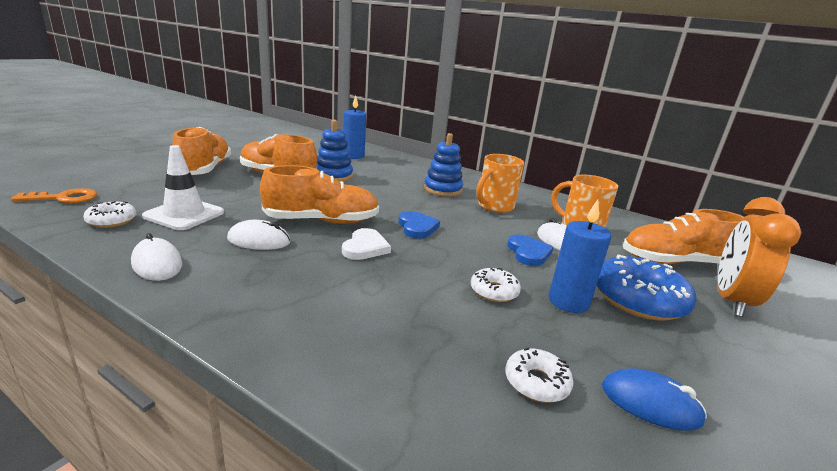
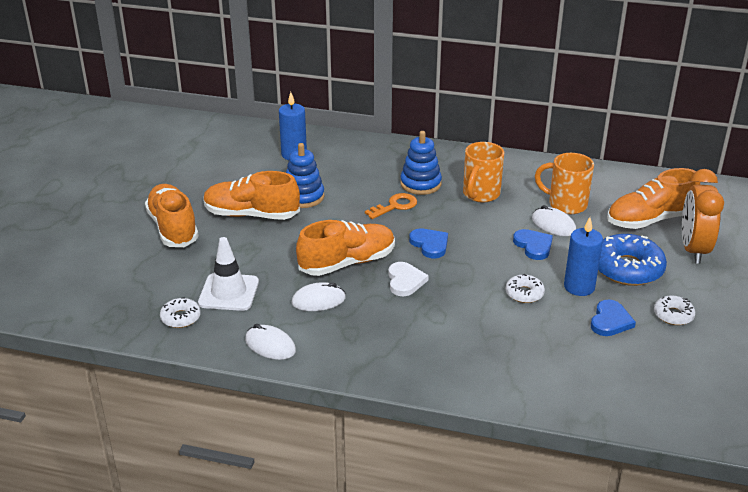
camera: 15 degrees left, 10 degrees up
orange key [11,188,97,203] -> orange key moved to [365,193,417,219]
white donut [505,347,573,403] -> white donut moved to [654,296,695,325]
blue mouse [602,368,707,431] -> none
none -> blue heart [591,299,636,336]

